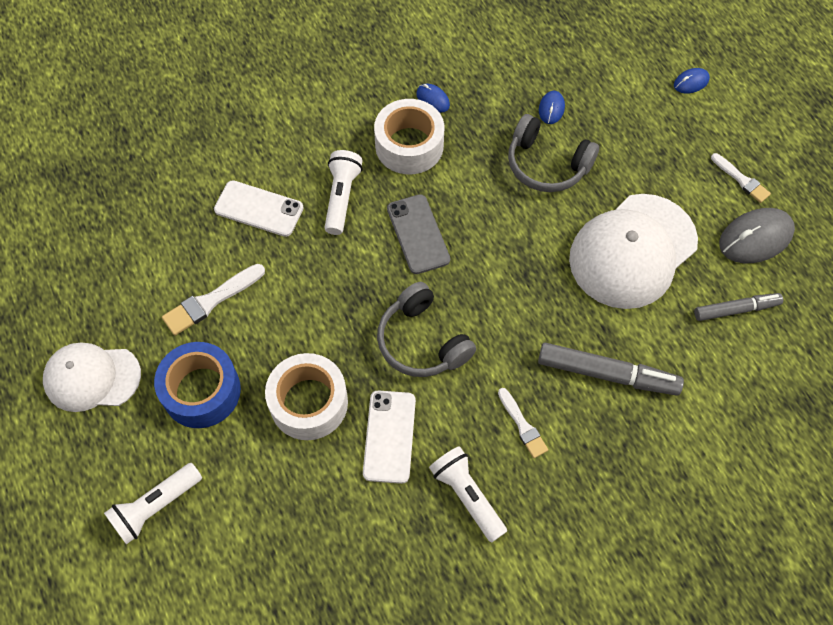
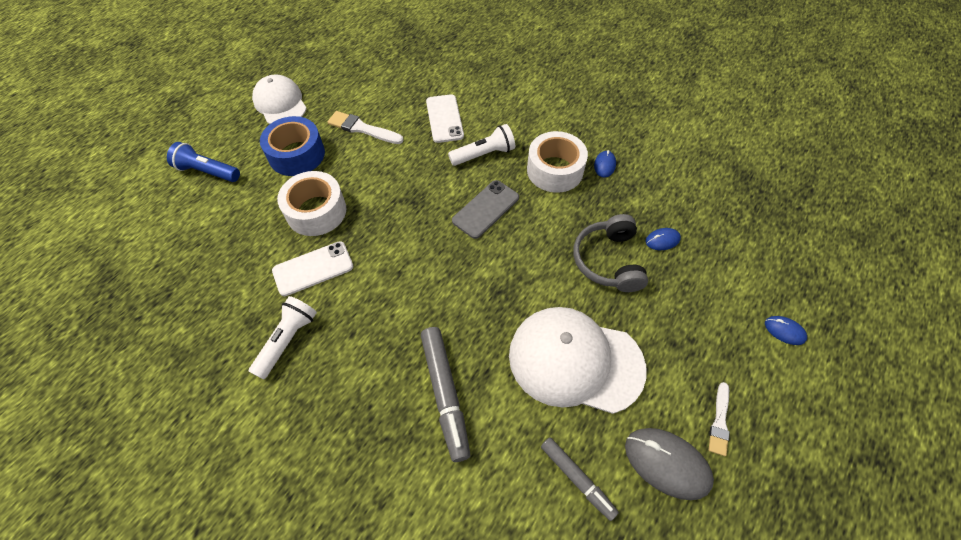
camera: 60 degrees right, 5 degrees down
white flashlight [104,463,202,544] -> blue flashlight [167,142,240,182]
grey headphones [377,282,476,377] -> none
white brush [498,388,548,458] -> none

